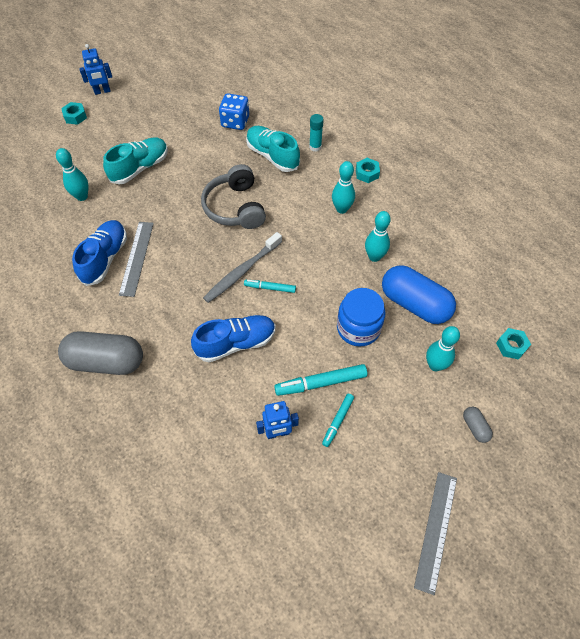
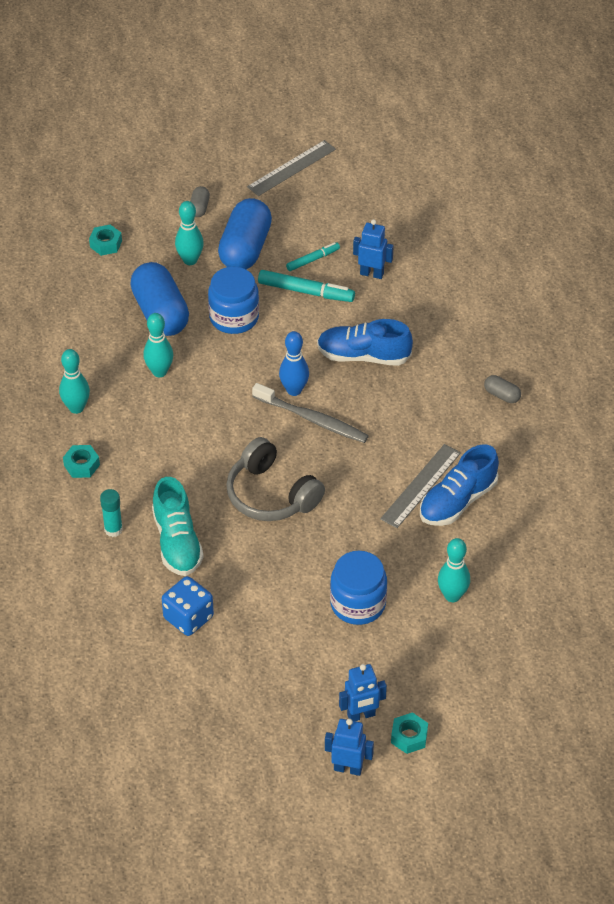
camera: 150 degrees left, 10 degrees down
grey capsule [58,331,143,375] -> grey capsule [484,375,521,403], size x0.44
turquoise shoe [103,137,168,185] -> blue jar [330,551,387,625]
grey headphones [201,164,266,229] -> grey headphones turned 120 degrees clockwise [226,437,325,521]
grey toothbrush [203,232,282,303] -> grey toothbrush turned 45 degrees clockwise [252,383,369,443]
turquoise marker [244,280,296,293] -> blue bowling pin [279,331,309,396]
turquoise bowling pin [332,161,355,214] -> turquoise bowling pin moved to [59,349,90,414]
none -> blue capsule [218,198,272,269]
none -> blue robot [339,664,387,721]

